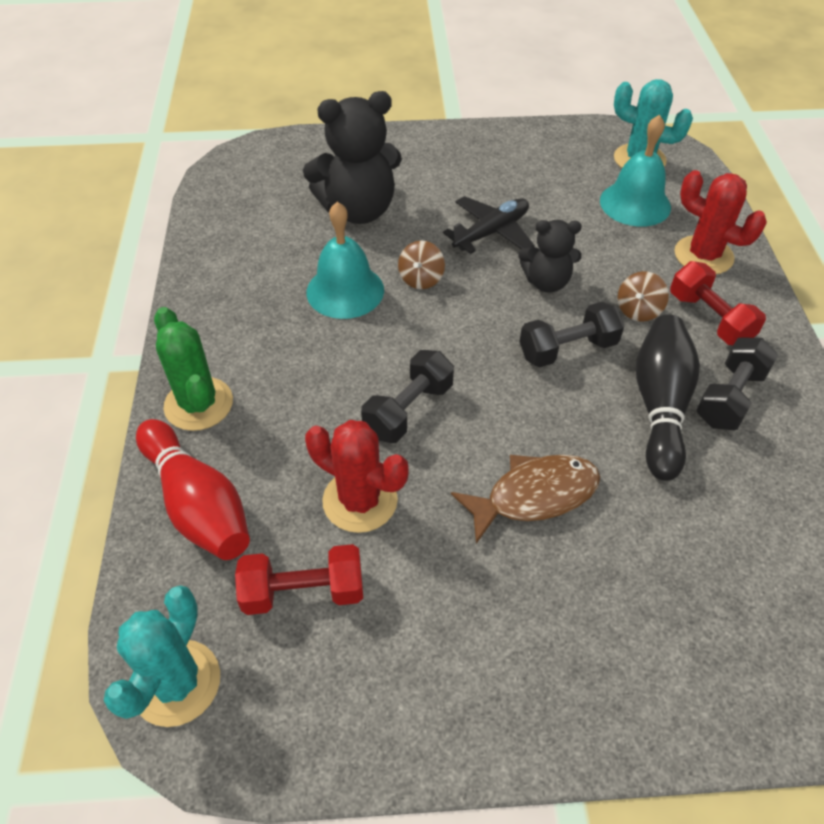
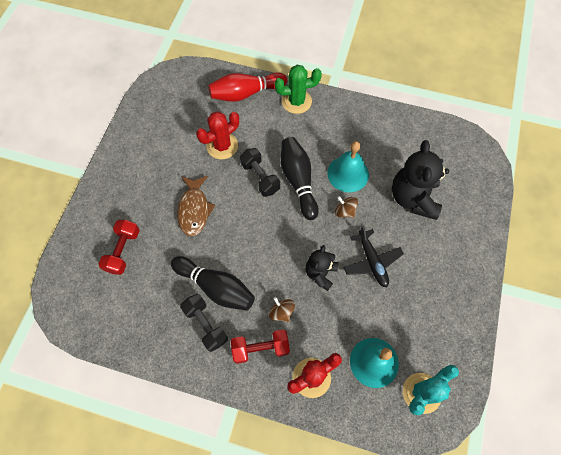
camera: 110 degrees right, 15 degrees up
turquoise cactus [103,585,220,727] -> none
red dumbbell [235,544,363,615] -> red dumbbell moved to [99,220,140,275]
black dumbbell [519,302,624,367] -> none
none -> black bowling pin [281,137,319,220]

